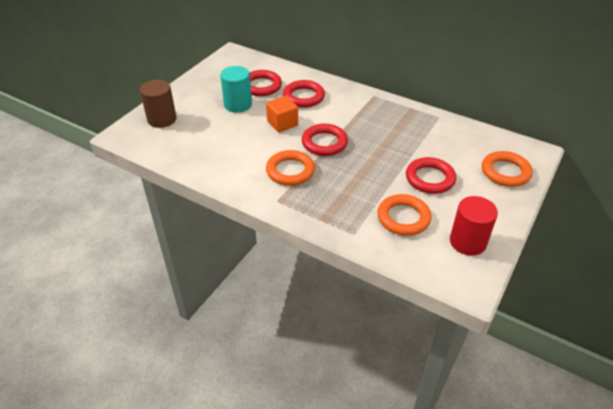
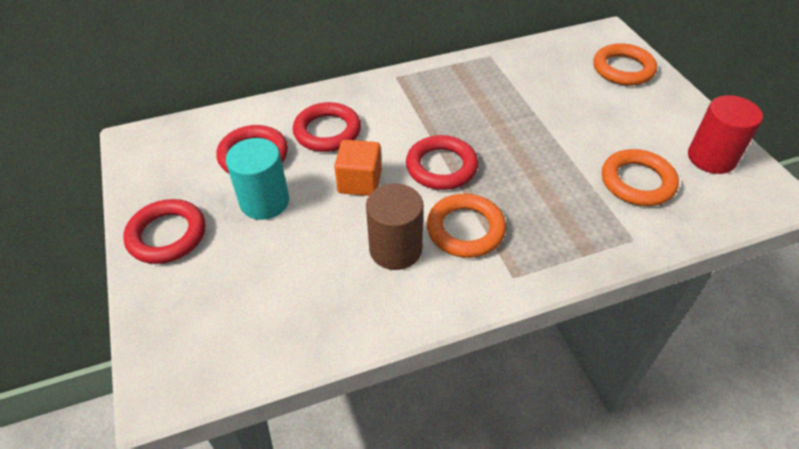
camera: 50 degrees left, 5 degrees up
brown cylinder [140,80,176,128] -> brown cylinder moved to [366,183,424,270]
red ring [406,157,456,194] -> red ring moved to [123,199,205,264]

